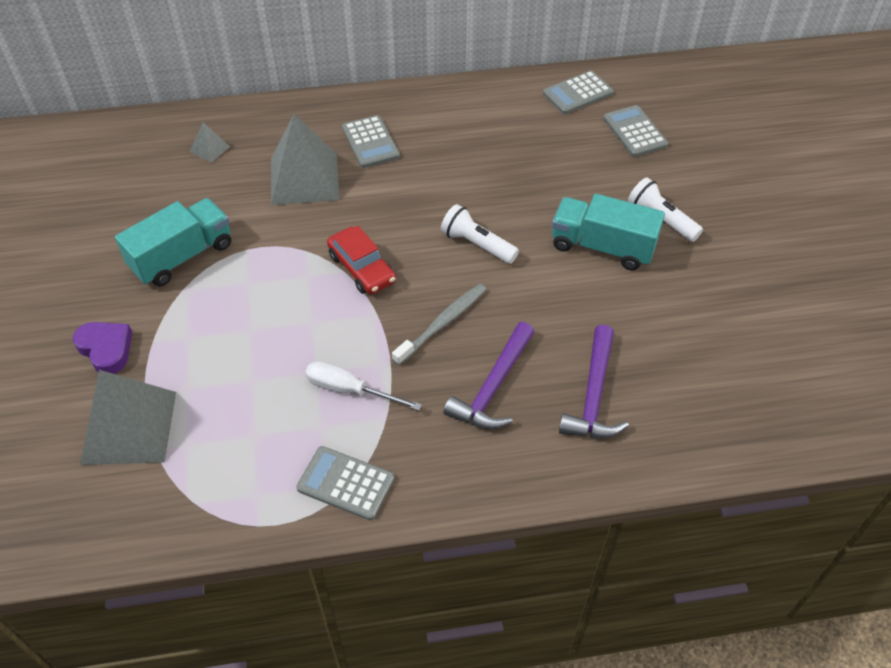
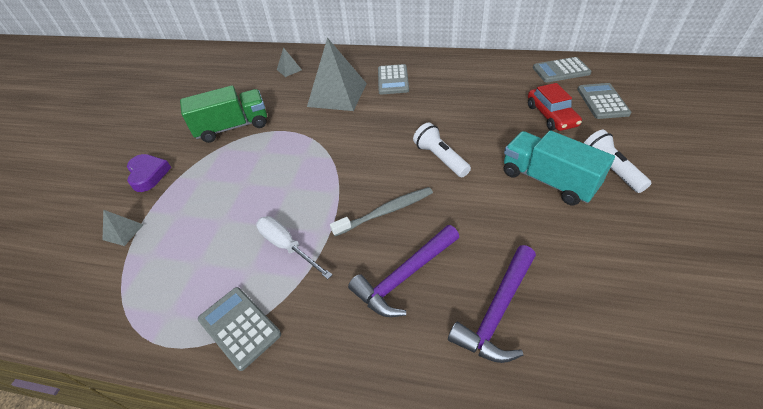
camera: 25 degrees right, 5 degrees down
grey pyramid [80,370,176,465] -> grey pyramid [103,210,144,246], size x0.44
turquoise truck [115,198,231,286] -> green truck [180,85,267,143]
red car [327,226,396,295] -> red car moved to [528,83,582,131]

